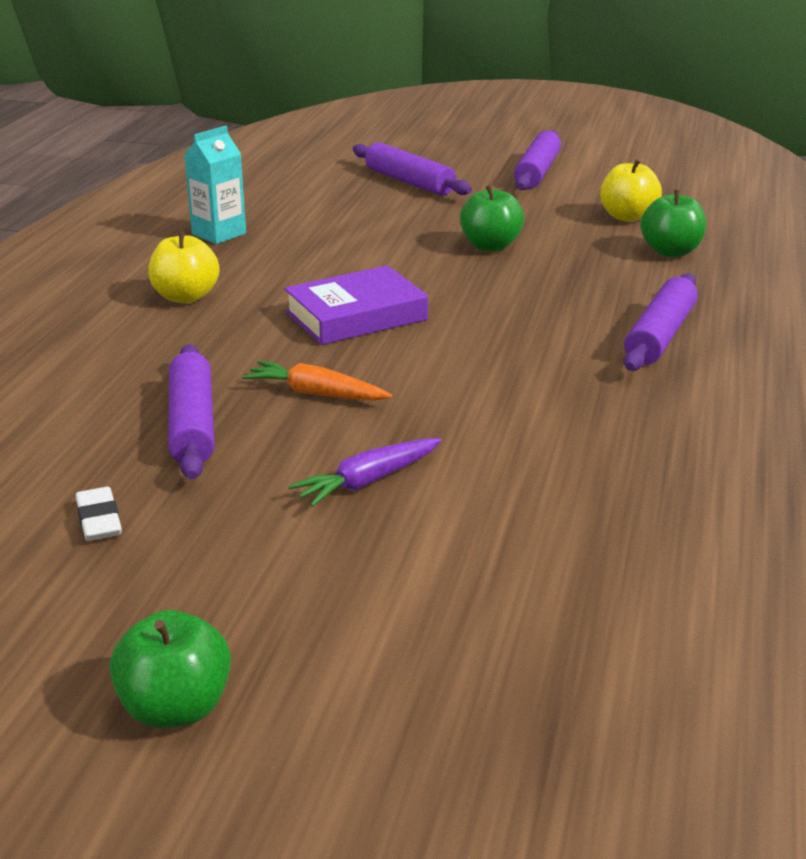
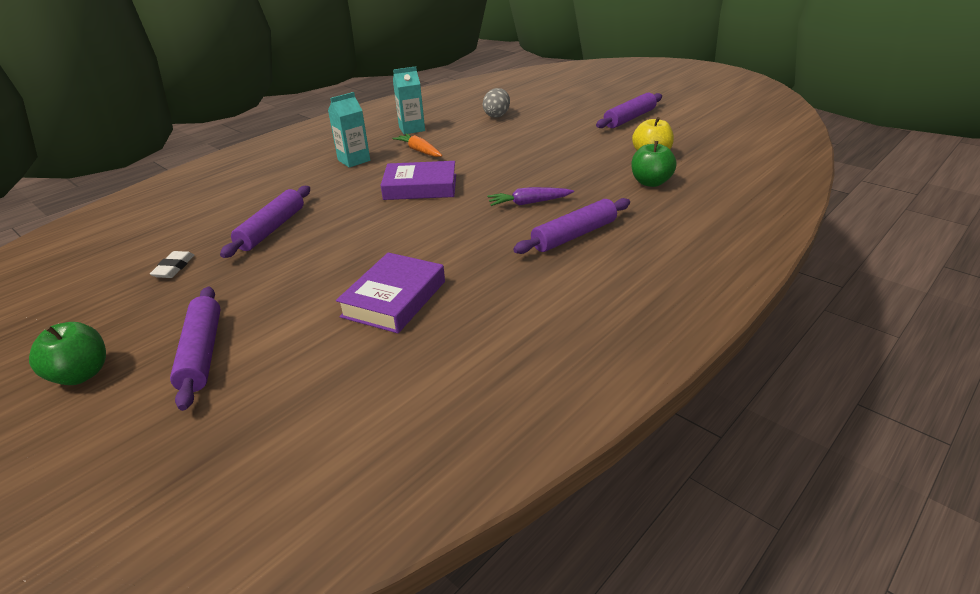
camera: 30 degrees right, 5 degrees up
yellow apple [148,231,219,303] -> turquoise carton [328,92,370,168]
orange carrot [243,361,392,401] -> orange carrot moved to [392,133,442,157]
purple carrot [288,438,442,507] -> purple carrot moved to [487,187,574,206]
purple rolling pin [353,142,472,196] -> purple rolling pin moved to [170,287,221,411]
green apple [460,185,524,252] -> none
none -> purple book [336,252,445,333]
none -> grey egg [483,88,510,118]

